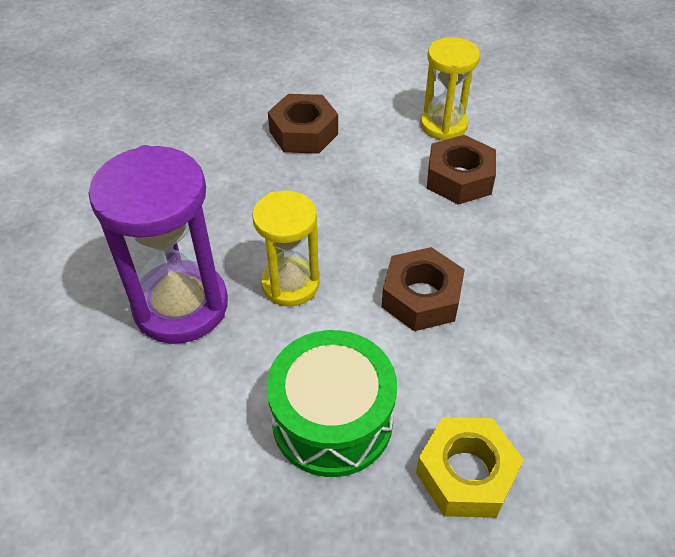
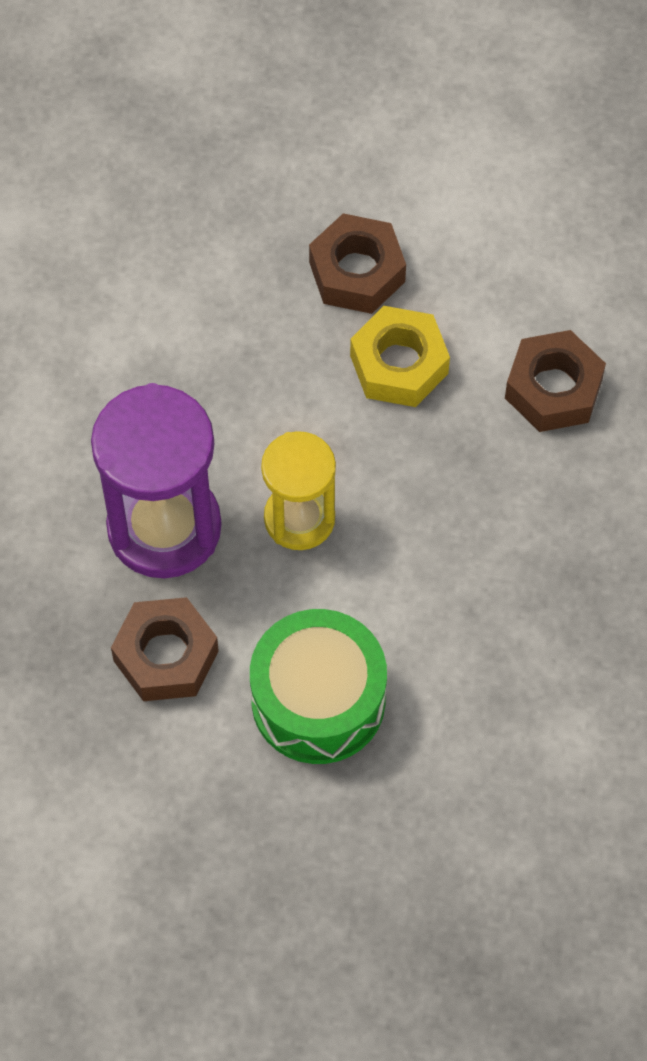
camera: 10 degrees right, 15 degrees up
brown nut [382,247,465,331] -> brown nut moved to [111,597,219,701]
yellow nut [416,417,524,518] -> yellow nut moved to [350,306,450,407]
yellow hourglass [420,37,480,140] -> none

